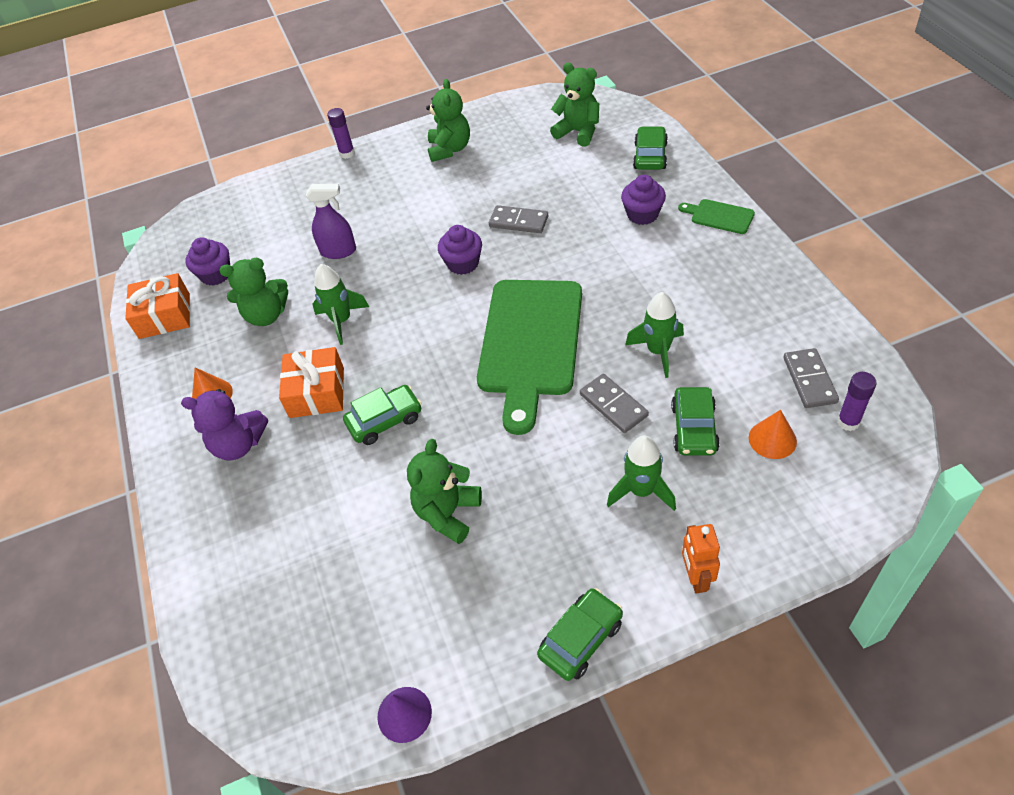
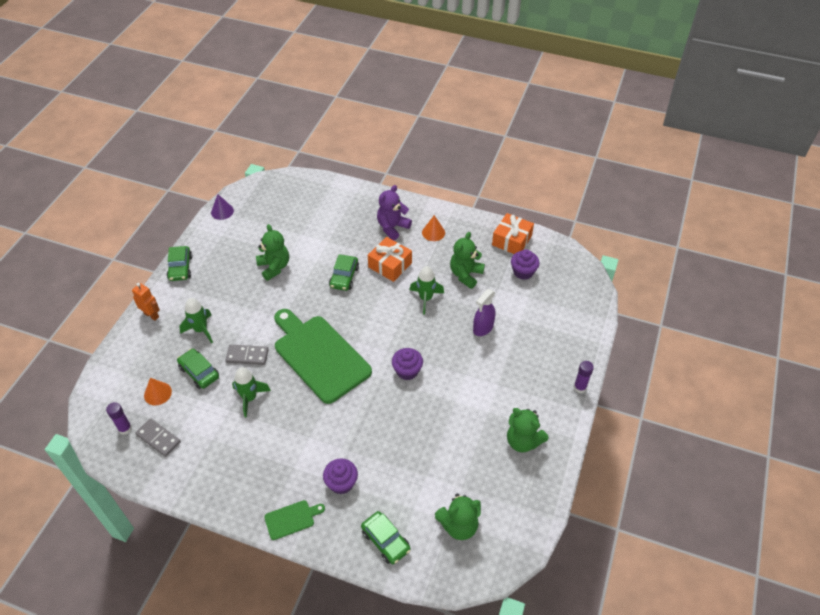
camera: 125 degrees right, 0 degrees up
grey domino [489,205,548,233] -> none

